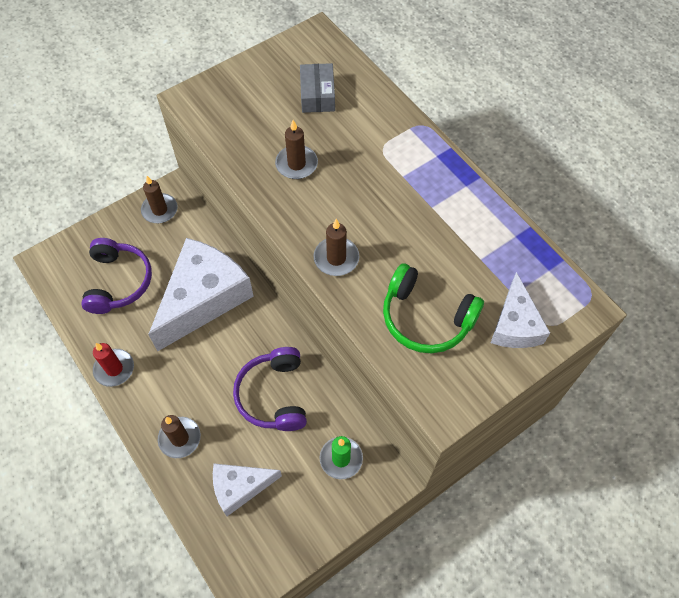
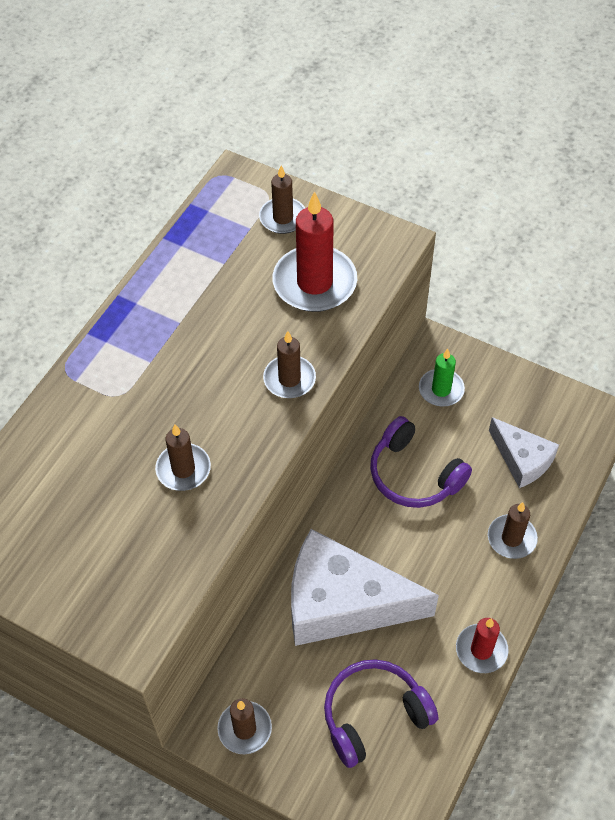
camera: 115 degrees left, 5 degrees down
purple headphones [233,347,307,431] -> purple headphones turned 75 degrees clockwise [370,416,472,508]
grey box [300,63,335,113] -> none
green headphones [383,263,484,353] -> red candle [272,191,357,312]
white cheese [491,272,550,348] -> brown candle [259,166,305,234]

